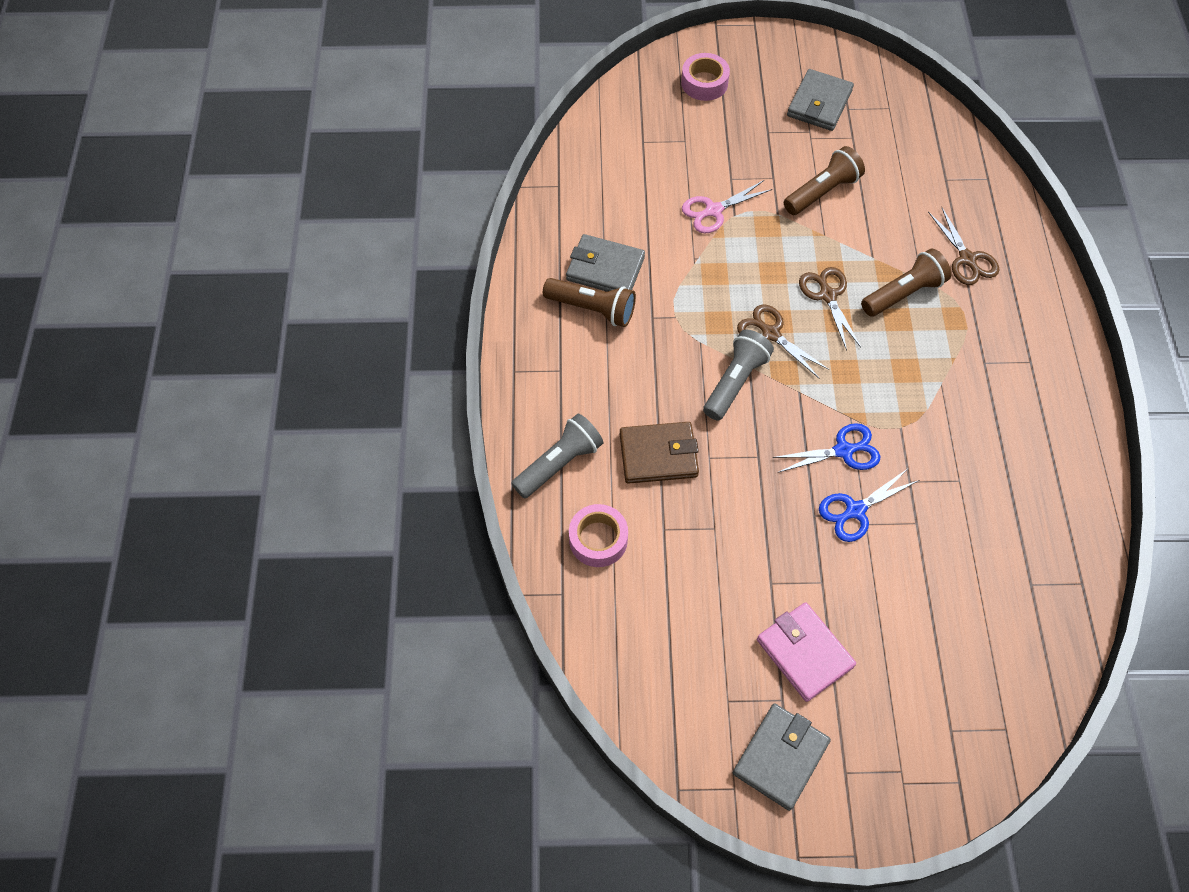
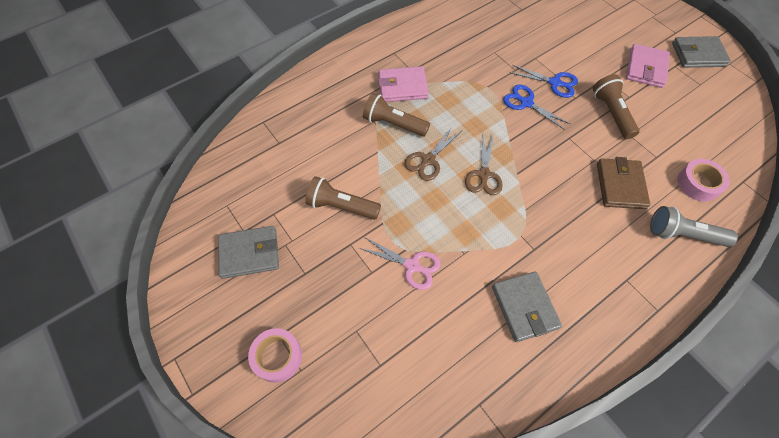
camera: 125 degrees left, 0 degrees up
brown flashlight [543,278,636,327] -> brown flashlight moved to [593,74,639,139]
brown wallet [620,422,699,484] -> brown wallet turned 45 degrees clockwise [597,157,650,209]
grey flashlight [703,330,774,420] -> none
brown scissors [928,207,999,285] -> none
none -> pink wallet [378,66,429,102]

